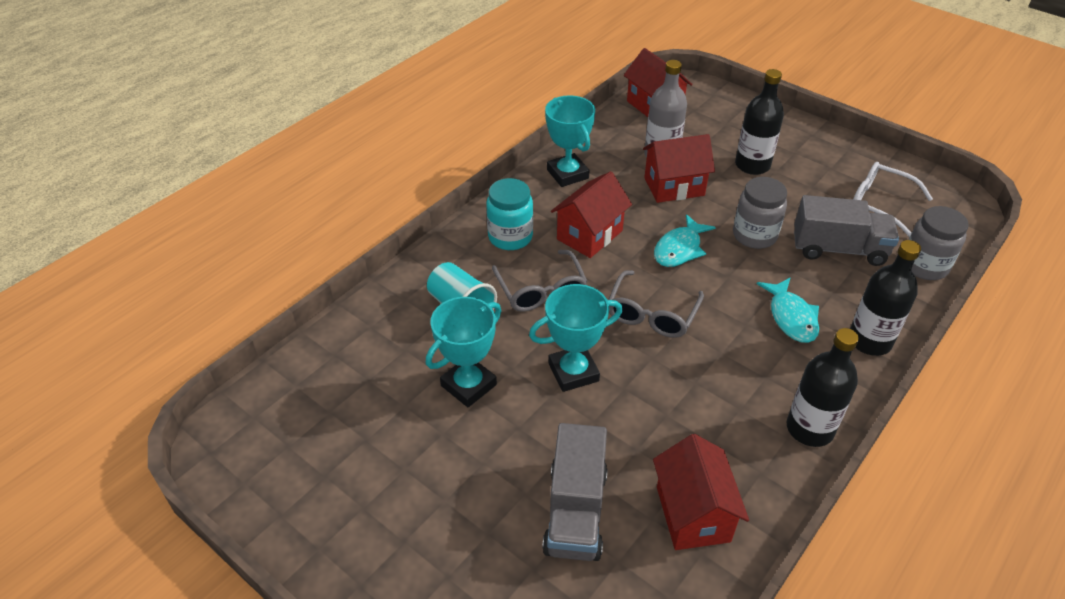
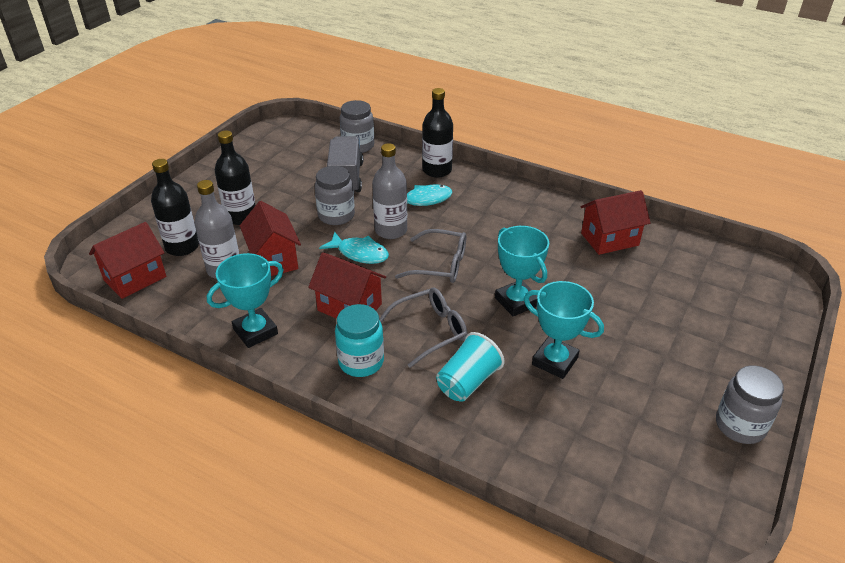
camera: 100 degrees left, 5 degrees down
grey truck [542,423,608,561] -> none
black bottle [787,328,859,447] -> black bottle moved to [151,159,199,256]
white glasses [853,162,933,237] -> none
none -> grey bottle [372,143,407,239]
none -> grey jar [716,365,784,444]

